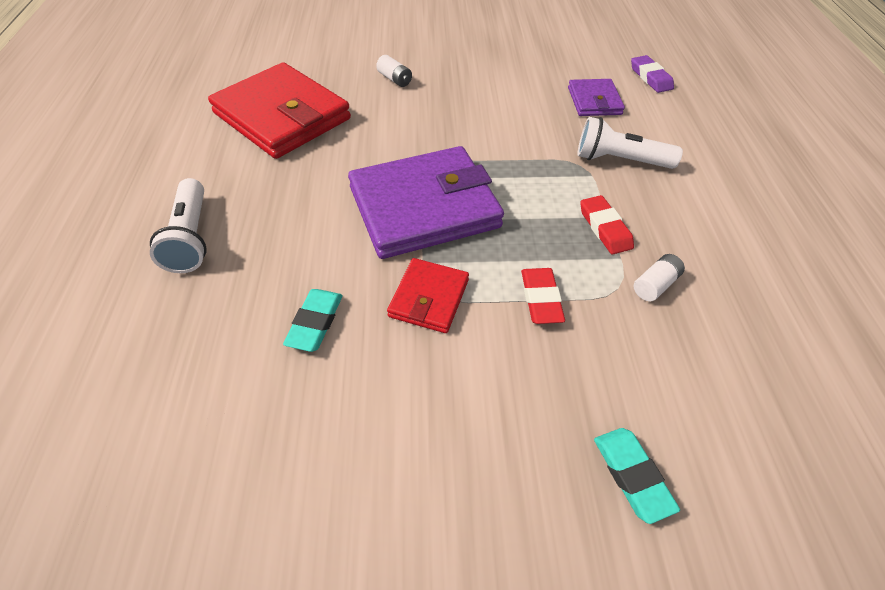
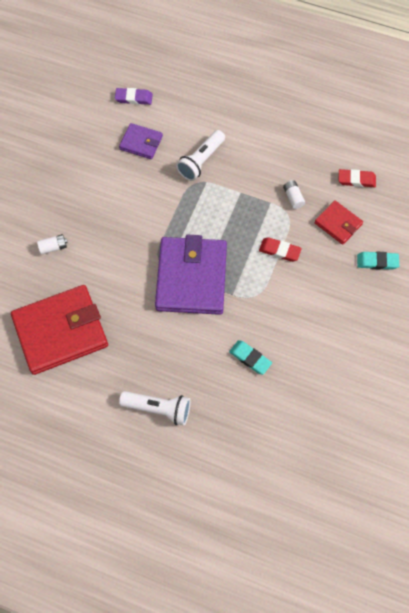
camera: 65 degrees left, 15 degrees up
red wallet [387,258,469,333] -> red wallet moved to [314,200,363,245]
red eraser [580,195,634,255] -> red eraser moved to [339,169,376,187]

